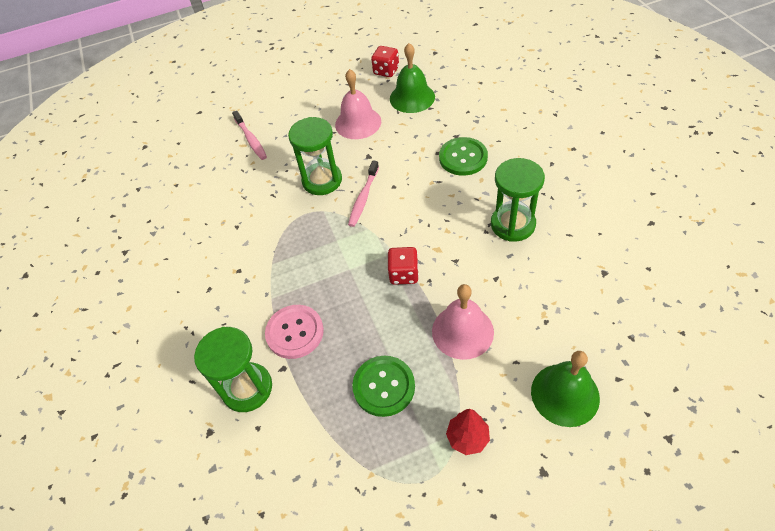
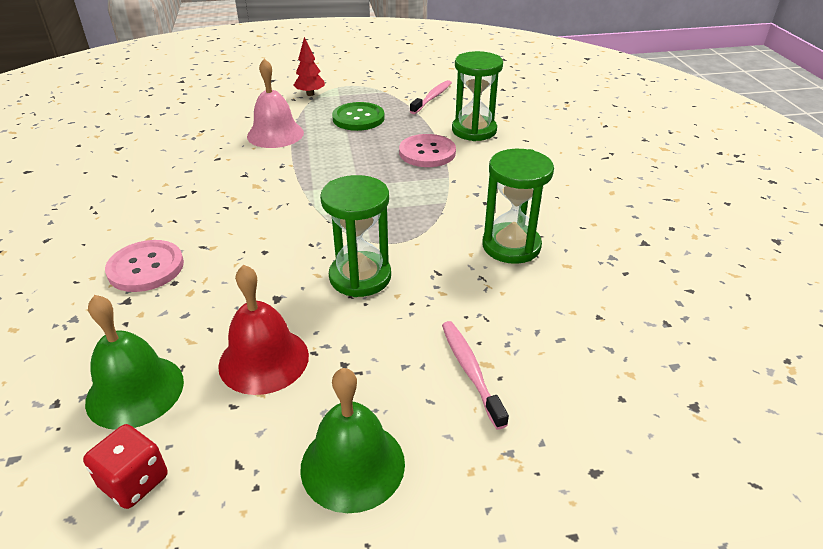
camera: 175 degrees left, 15 degrees down
pink bell [335,69,381,139] -> red bell [218,264,309,395]
pink toothbrush [348,161,379,227] -> pink toothbrush moved to [410,80,452,114]
red dice [387,247,419,285] -> none
green button [439,137,488,176] -> pink button [105,240,184,292]
green hourglass [491,158,545,242] -> green hourglass moved to [482,149,554,264]
green bell [531,351,600,427] -> green bell moved to [300,368,405,513]

